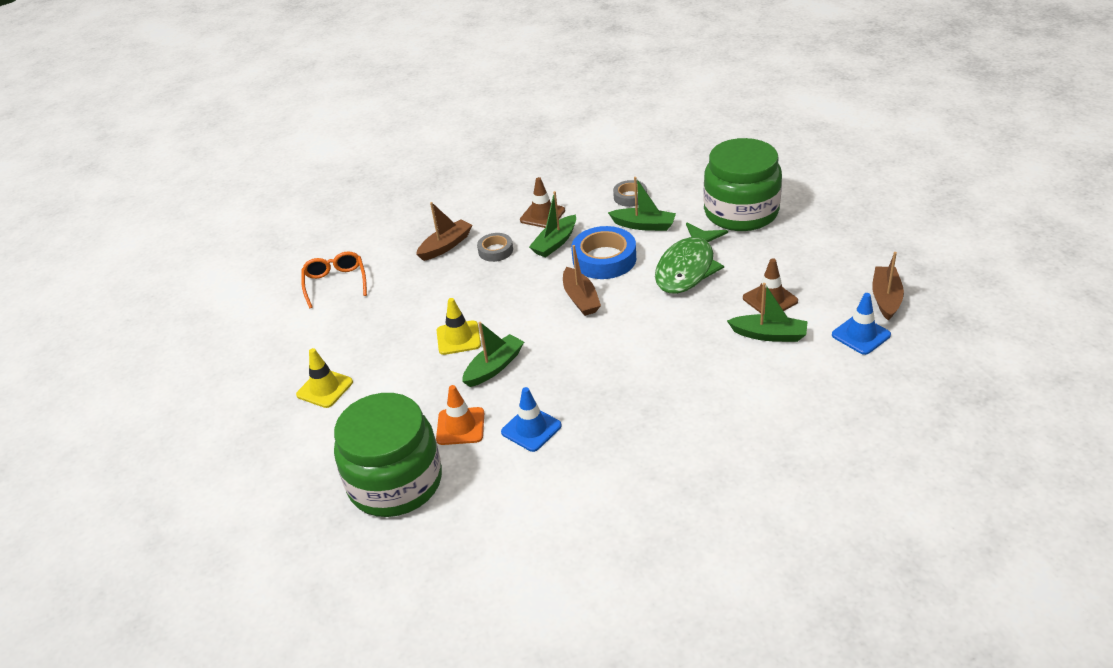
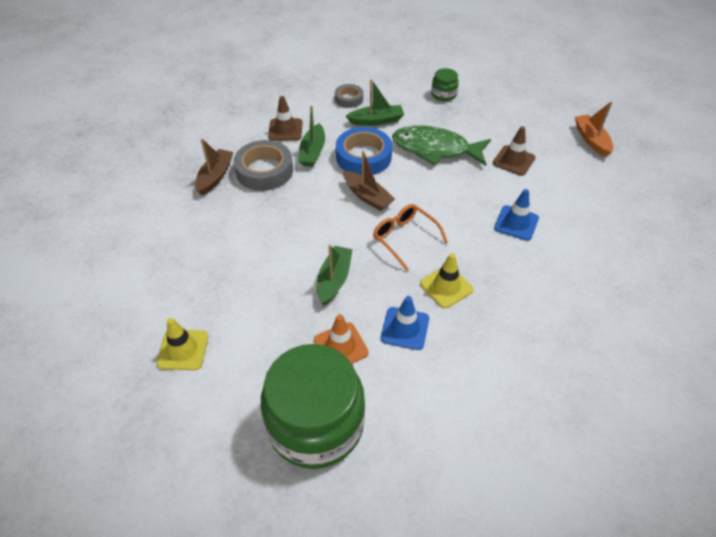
camera: 30 degrees left, 10 degrees up
orange glasses [301,251,367,308] -> orange glasses moved to [373,204,448,271]
yellow traffic cone [437,298,481,355] -> yellow traffic cone moved to [420,253,474,308]
grey tape [477,233,513,262] -> grey tape [234,140,293,191], size x1.78
green fish [655,223,728,294] -> green fish turned 105 degrees clockwise [392,125,491,166]
green jar [703,138,782,231] -> green jar [431,68,459,101], size x0.42
green boat [727,283,808,342] -> none
blue traffic cone [832,293,891,355] -> blue traffic cone moved to [494,189,539,241]
brown boat [872,252,904,321] -> orange boat [575,102,613,157]

